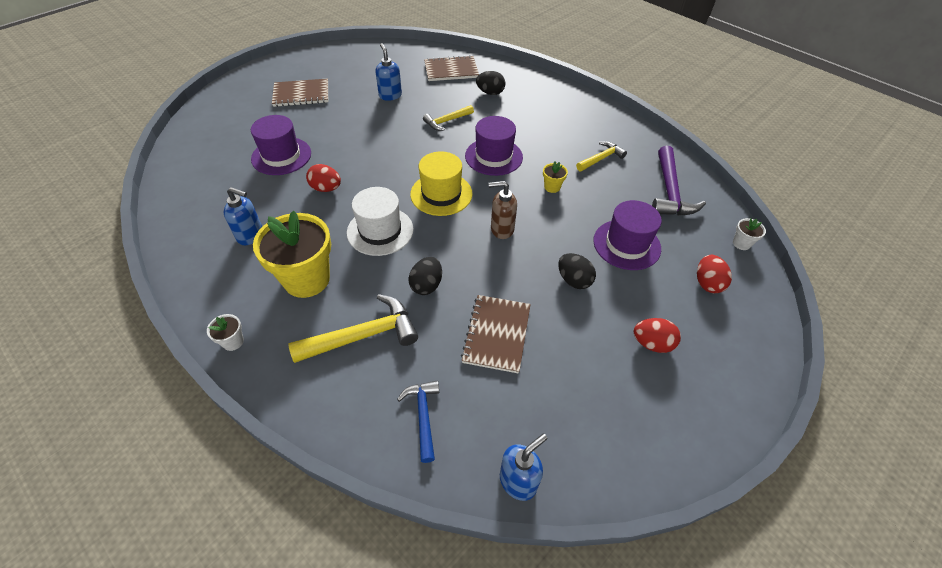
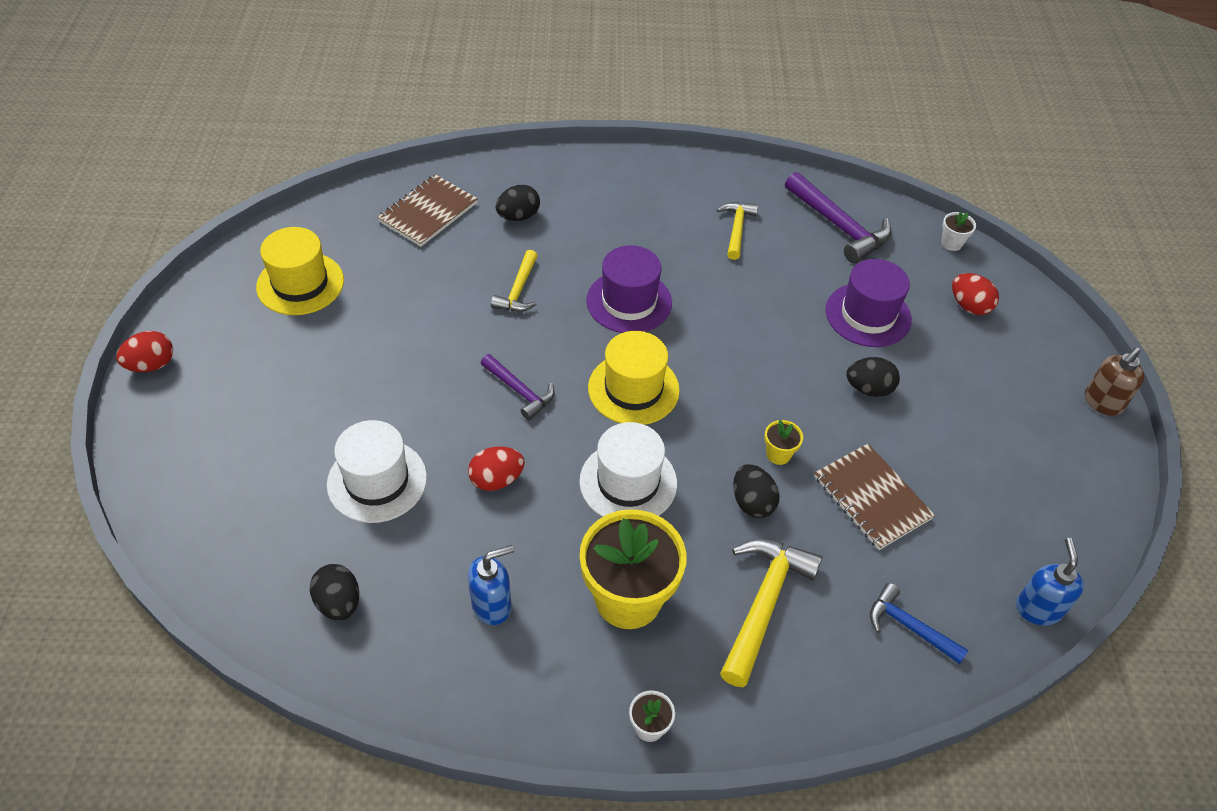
camera: 45 degrees left, 0 degrees up
purple hat [251,115,311,175] -> white hat [327,420,427,523]
brown notebook [272,78,328,107] -> none
blue soap dispenser [375,43,402,101] -> none
brown soap dispenser [489,181,517,239] -> brown soap dispenser moved to [1085,347,1145,416]
yellow flower pot [543,162,568,193] -> yellow flower pot moved to [764,420,803,465]
red egg [634,318,681,353] -> red egg moved to [116,331,173,372]
none -> yellow hat [256,227,344,315]
none -> black egg [310,564,359,621]
none -> purple hammer [481,354,555,420]

